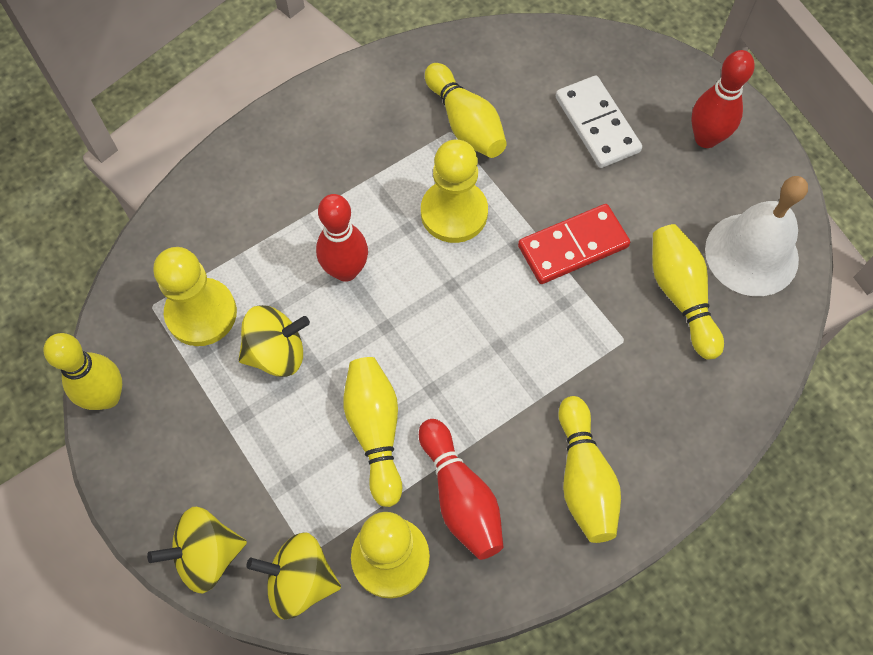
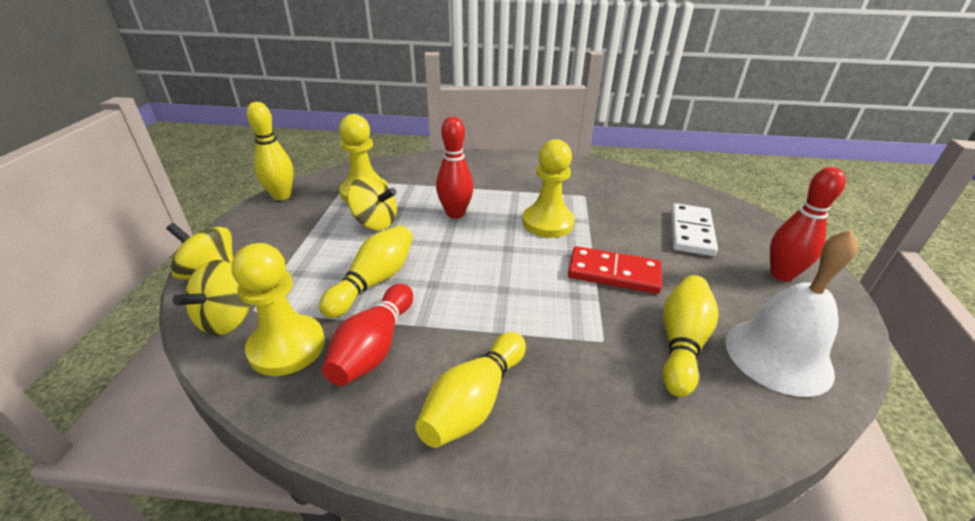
camera: 40 degrees right, 30 degrees down
yellow spinning top [246,532,341,620] -> yellow spinning top turned 120 degrees counterclockwise [172,260,250,335]
yellow bowling pin [425,63,507,158] -> none

